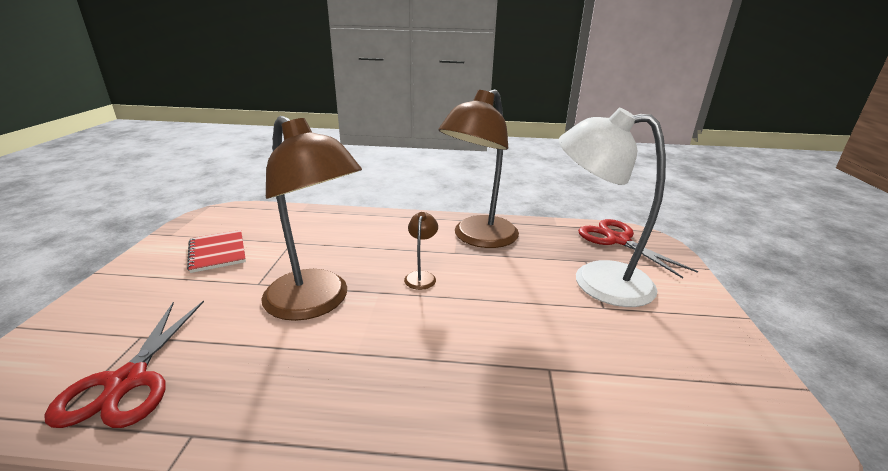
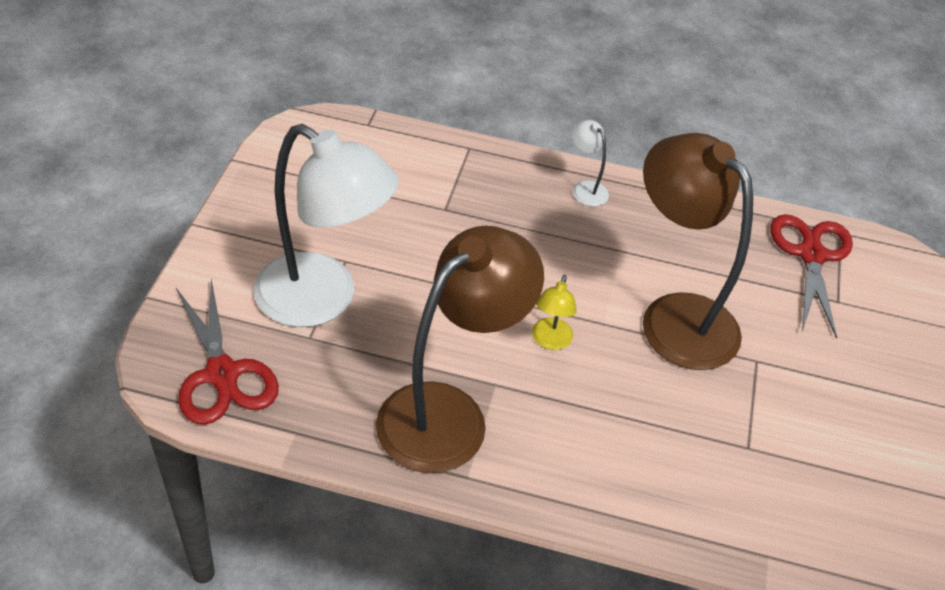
camera: 175 degrees left, 20 degrees up
red notebook [187,230,246,273] -> none
brown lamp [404,212,438,290] -> yellow lamp [532,275,576,350]
none -> white lamp [571,120,609,206]

